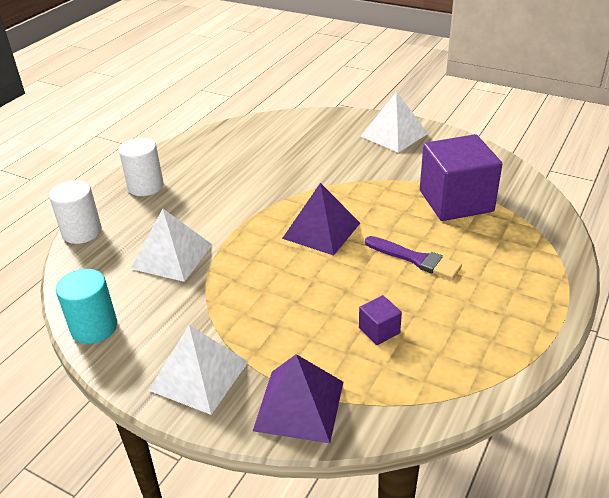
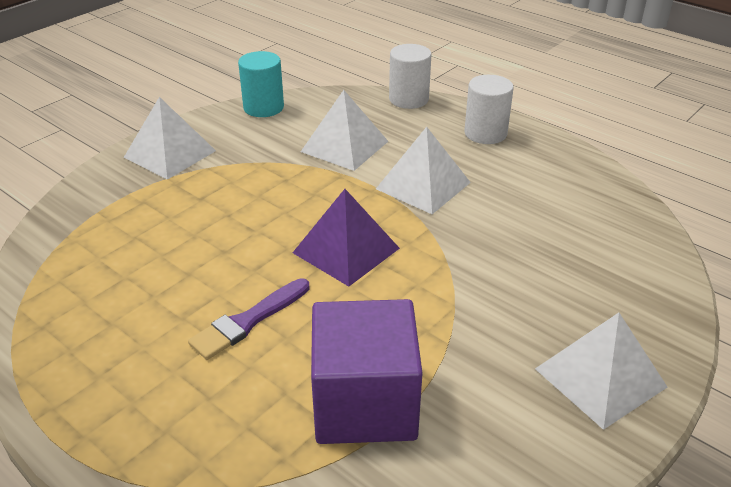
camera: 100 degrees right, 0 degrees up
purple pyramid [253,354,343,443] -> none
purple cube [359,295,402,345] -> none
none -> white pyramid [376,127,471,214]

